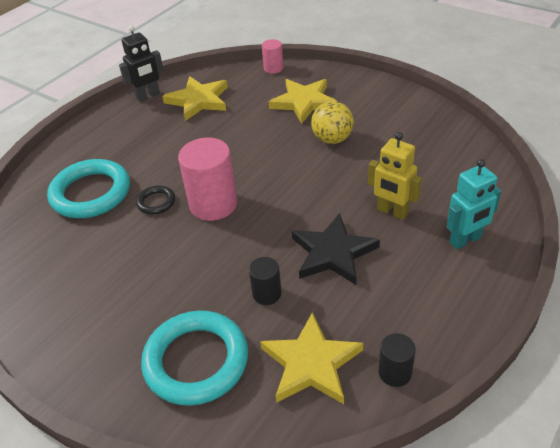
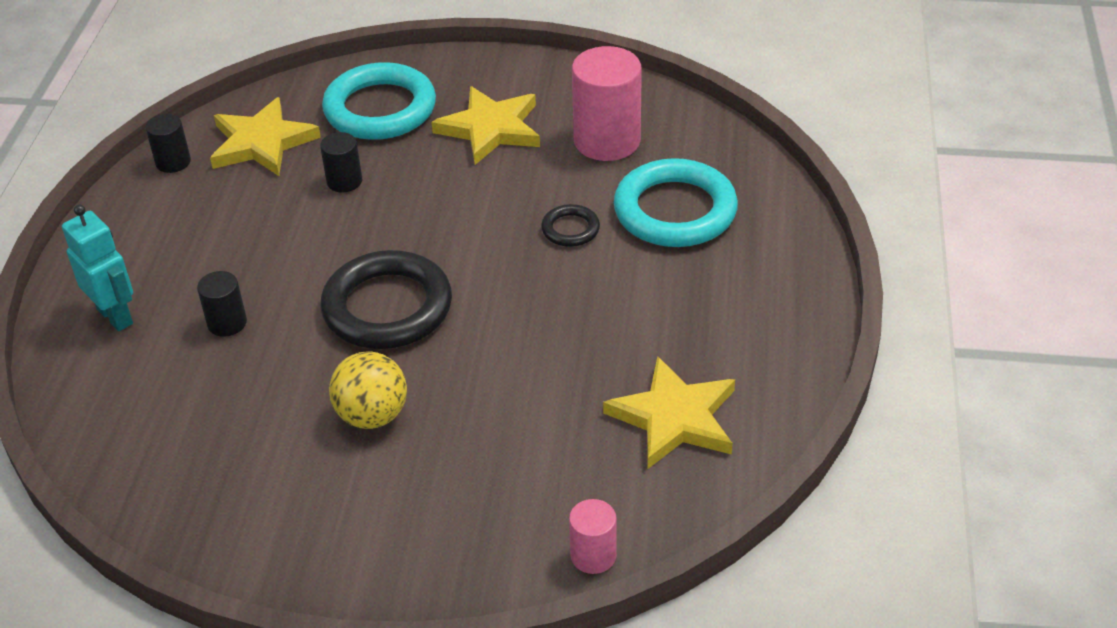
camera: 150 degrees right, 0 degrees up
black robot [119,25,164,102] -> none
pink cylinder [178,138,237,221] -> pink cylinder moved to [572,46,642,161]
yellow star [269,79,336,124] -> yellow star moved to [431,86,540,165]
black star [292,213,380,285] -> none
yellow robot [368,132,422,220] -> black cylinder [197,271,247,337]
turquoise robot [447,159,501,250] -> turquoise robot turned 105 degrees clockwise [62,205,133,331]
none -> black ring [320,250,452,349]

